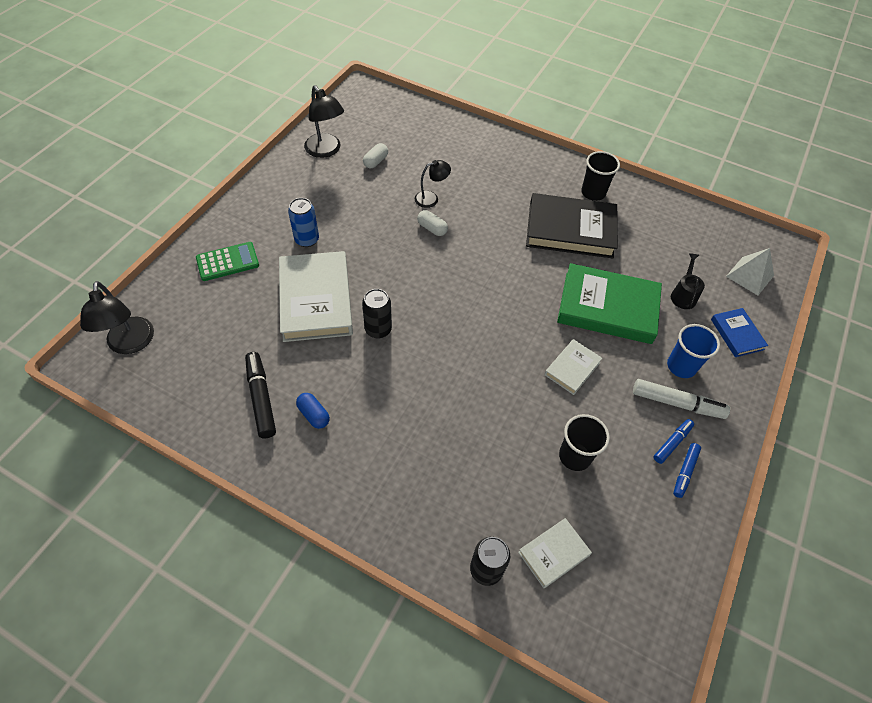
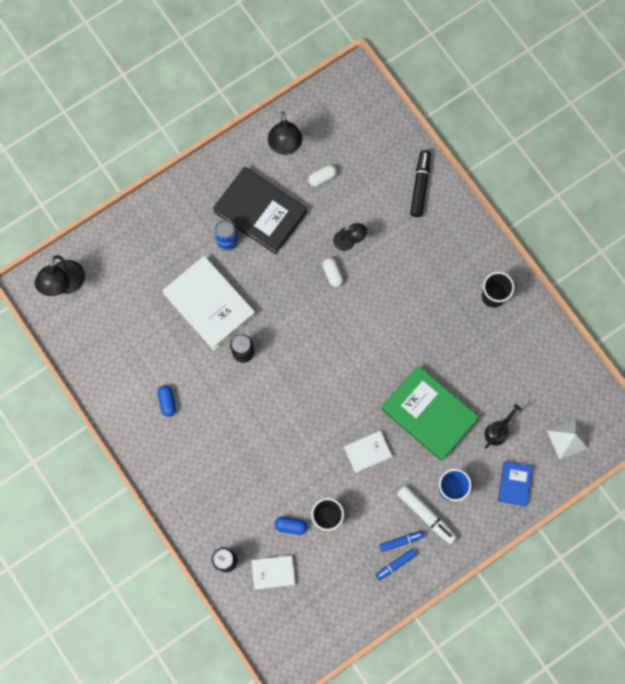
camera: 30 degrees right, 20 degrees up
green calculator [196,242,259,281] -> none
black marker [245,352,276,439] -> black marker moved to [410,150,431,217]
white book [279,251,353,342] -> white book turned 60 degrees counterclockwise [162,256,256,350]
black book [526,193,618,258] -> black book moved to [213,167,307,255]
none -> blue capsule [274,517,307,535]

